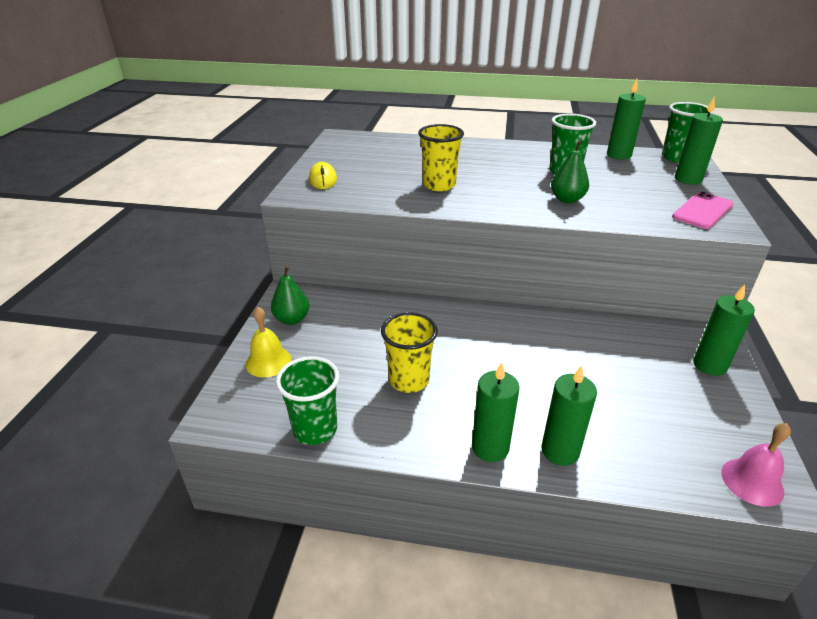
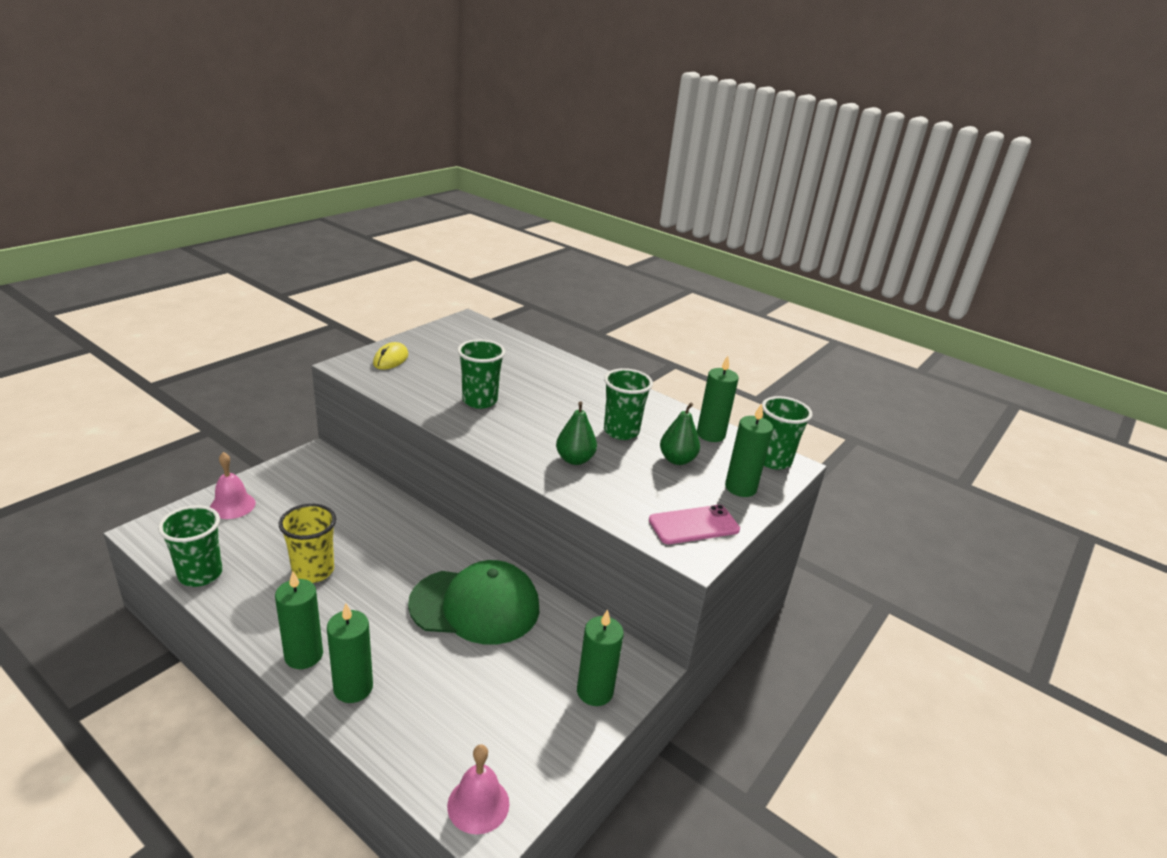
camera: 25 degrees right, 5 degrees down
yellow bell [246,307,292,377] -> pink bell [210,452,256,519]
green pear [271,266,309,325] -> green pear moved to [660,403,700,465]
yellow cup [418,124,464,191] -> green cup [457,339,505,409]
none -> green cap [408,560,539,644]

